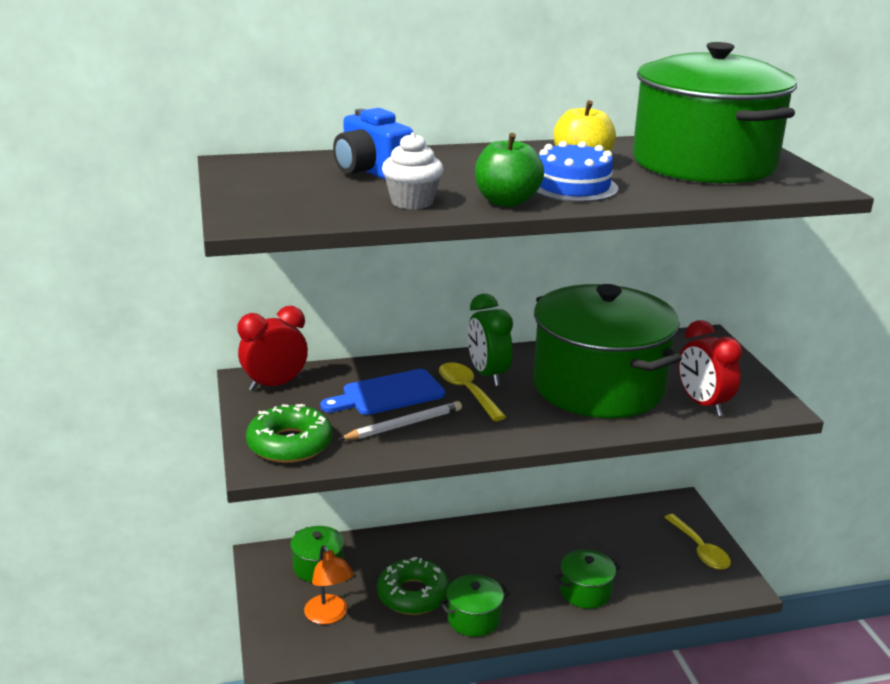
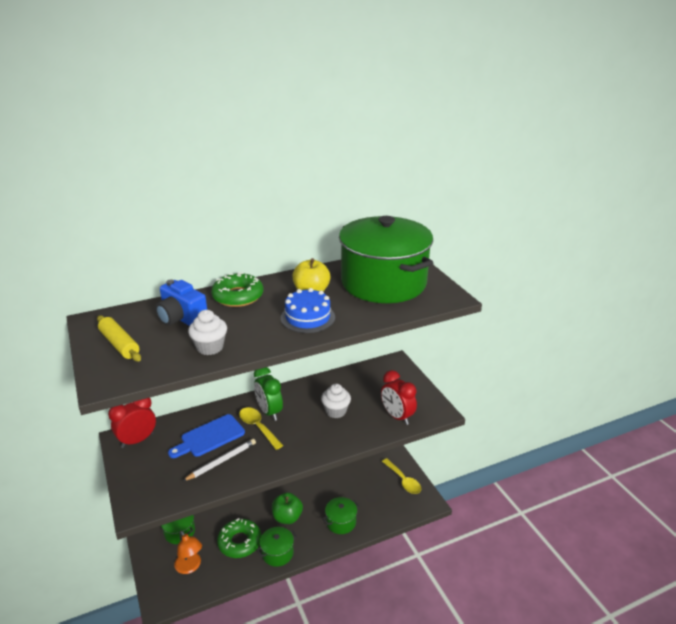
camera: 10 degrees left, 5 degrees up
green donut [246,404,332,463] -> green donut moved to [211,272,264,307]
green apple [475,133,544,207] -> green apple moved to [272,492,303,524]
green pot [533,284,682,418] -> white cupcake [321,384,351,418]
none -> yellow rolling pin [97,315,141,362]

